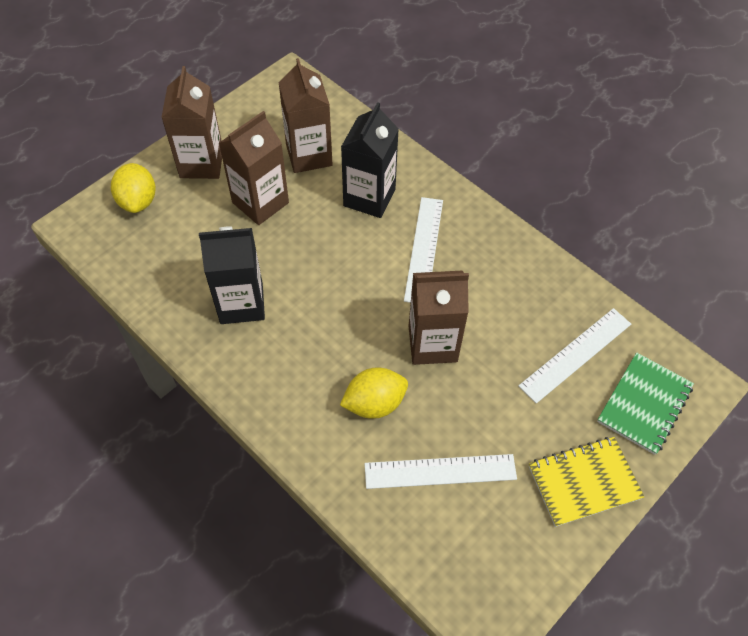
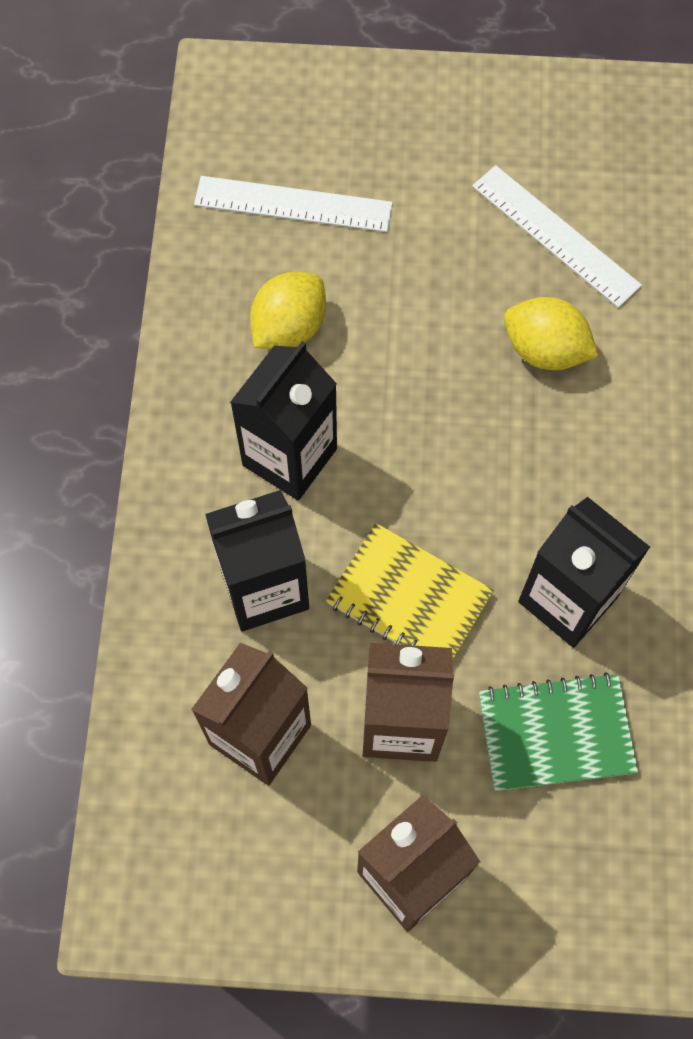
camera: 130 degrees left, 10 degrees up
yellow lemon [111,163,156,213] -> yellow lemon moved to [250,272,326,349]
white ruler [404,197,443,303] -> black carton [230,341,337,501]
brown carton [409,271,469,365] -> none
yellow notebook [529,437,645,527] -> yellow notebook moved to [326,523,494,661]
green notebook [597,352,694,455] -> green notebook moved to [479,672,638,791]

